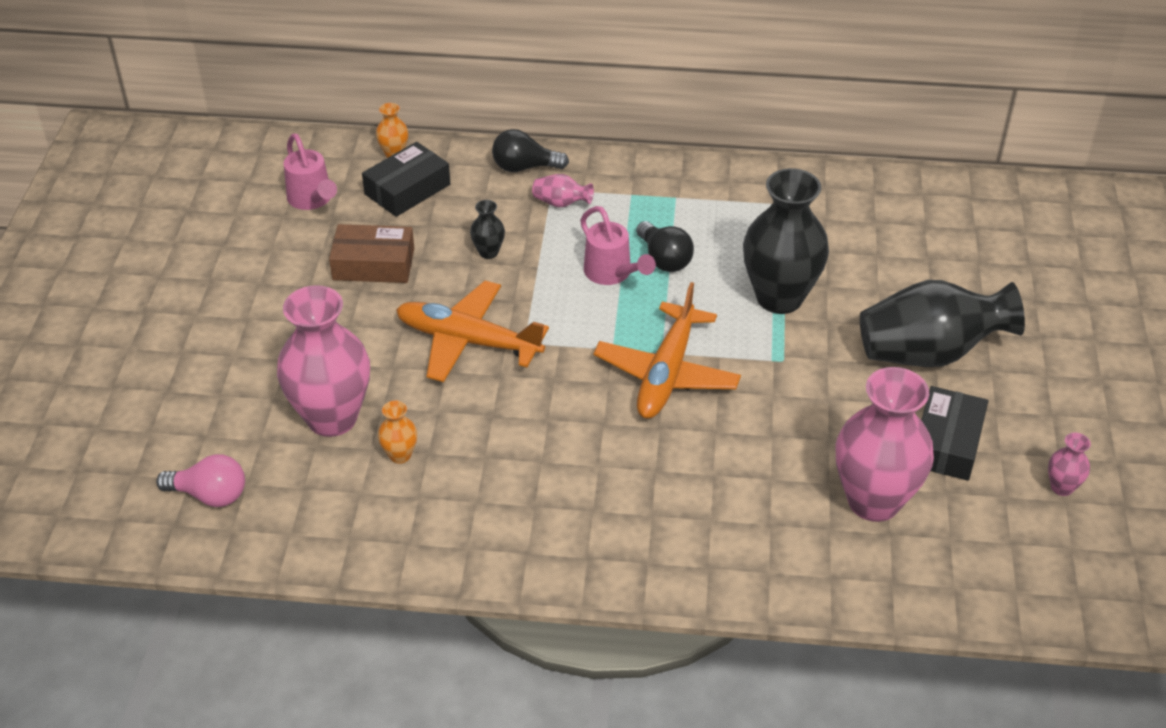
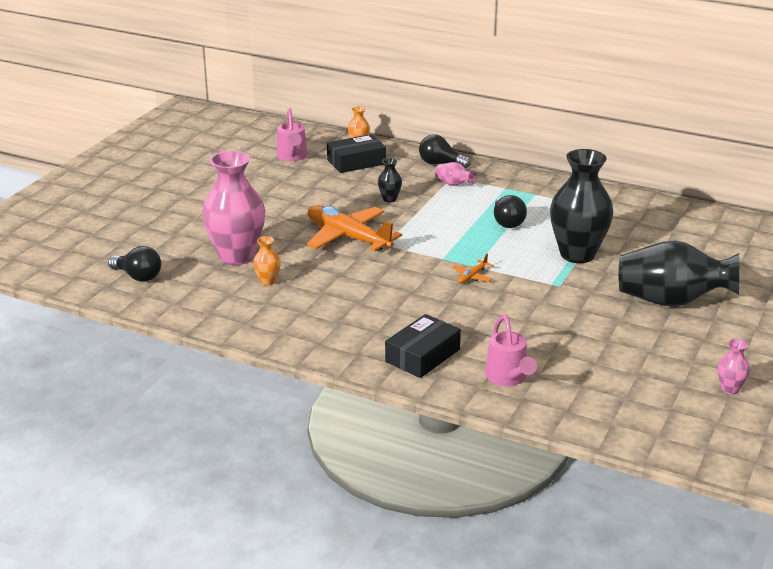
camera: 20 degrees right, 15 degrees down
pink light bulb [156,454,245,507] -> black light bulb [108,246,161,282]
brown box [329,224,414,283] -> none
pink watering can [580,206,656,285] -> pink watering can moved to [485,315,537,386]
orange plane [594,282,741,419] -> orange plane [452,254,493,283], size x0.42
pink vase [835,367,934,522] -> none
black box [921,386,988,481] -> black box moved to [385,314,461,378]

